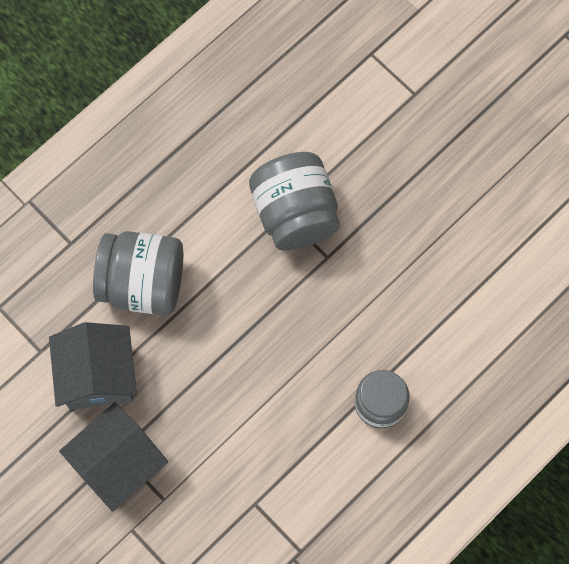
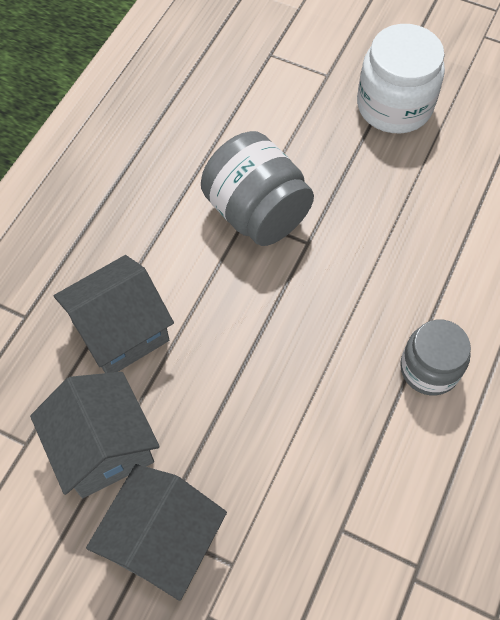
camera: 20 degrees left, 10 degrees down
grey jar [93,231,183,315] -> grey house [54,255,174,373]
none -> white jar [357,24,445,133]

